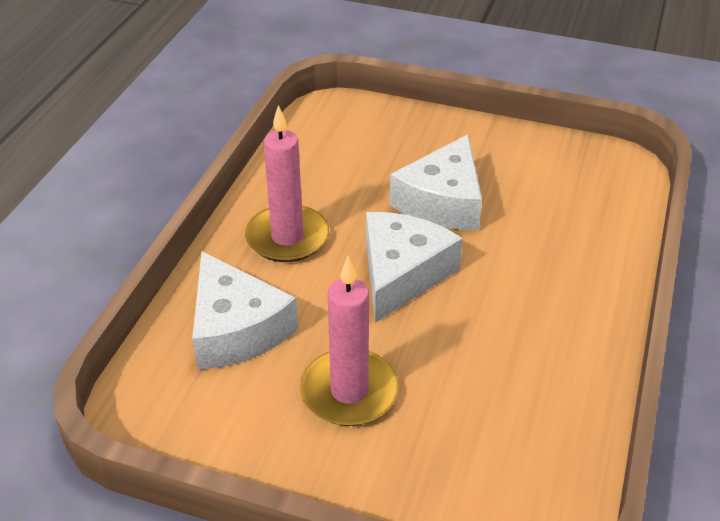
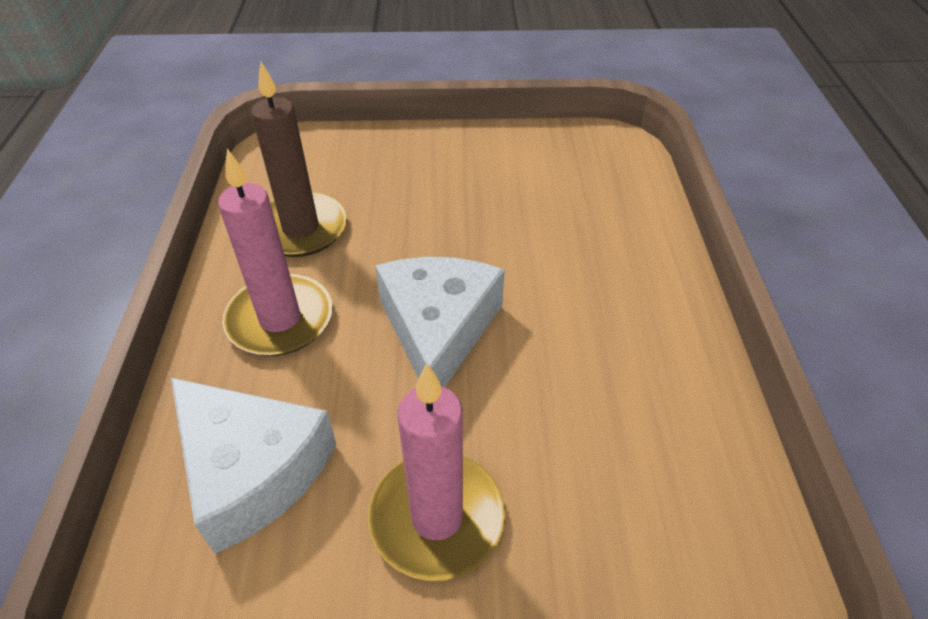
camera: 20 degrees left, 5 degrees up
white cheese [390,134,482,230] -> none
none -> brown candle [251,62,347,257]

